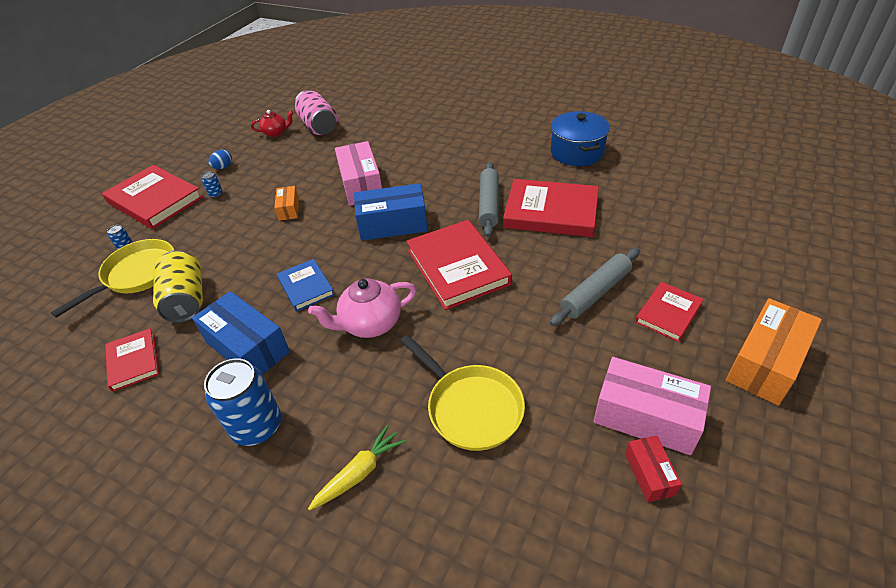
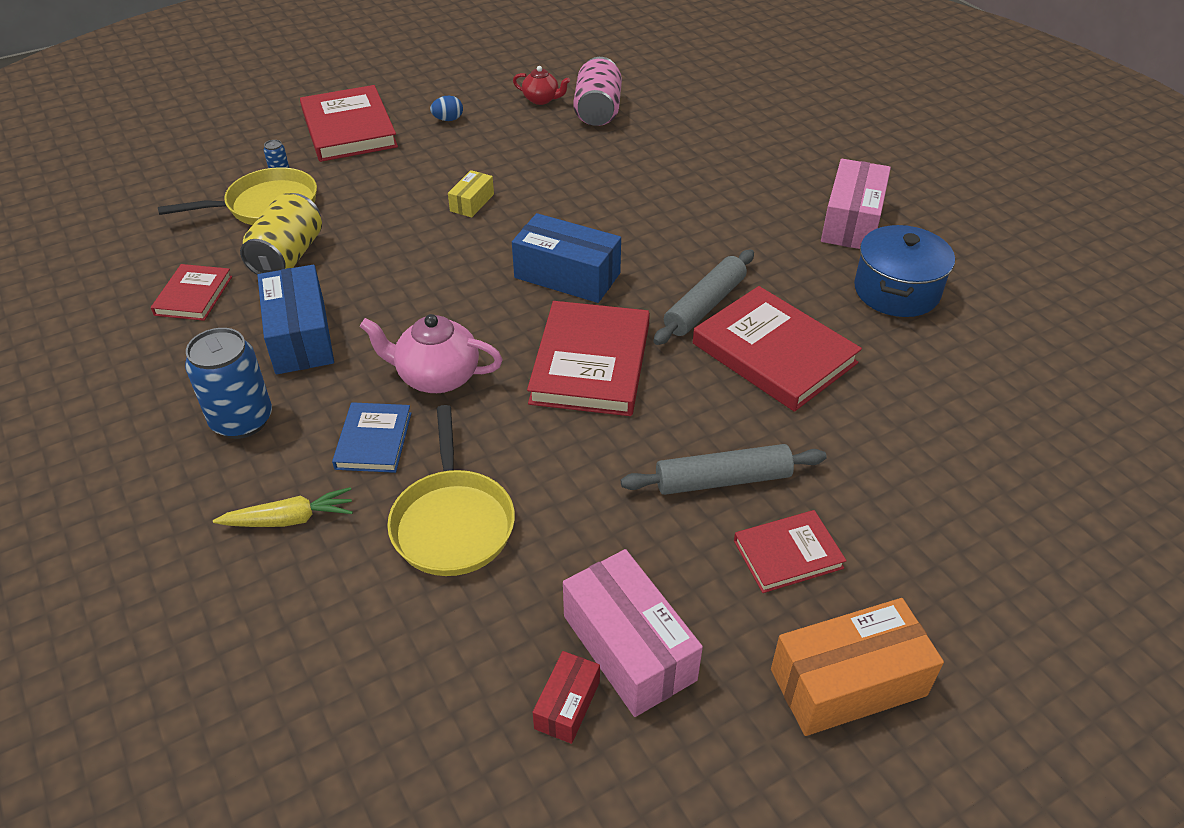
camera: 30 degrees right, 0 degrees up
blue can [201,171,223,198] -> none
orange box [274,186,299,221] -> yellow box [448,170,494,218]
blue book [277,259,335,312] -> blue book moved to [332,402,412,473]
pink box [335,141,382,206] -> pink box moved to [821,159,891,249]

